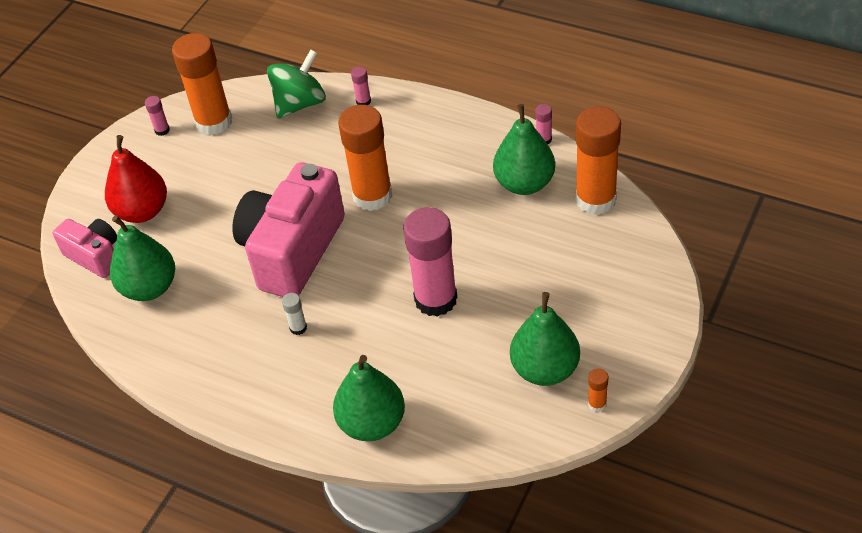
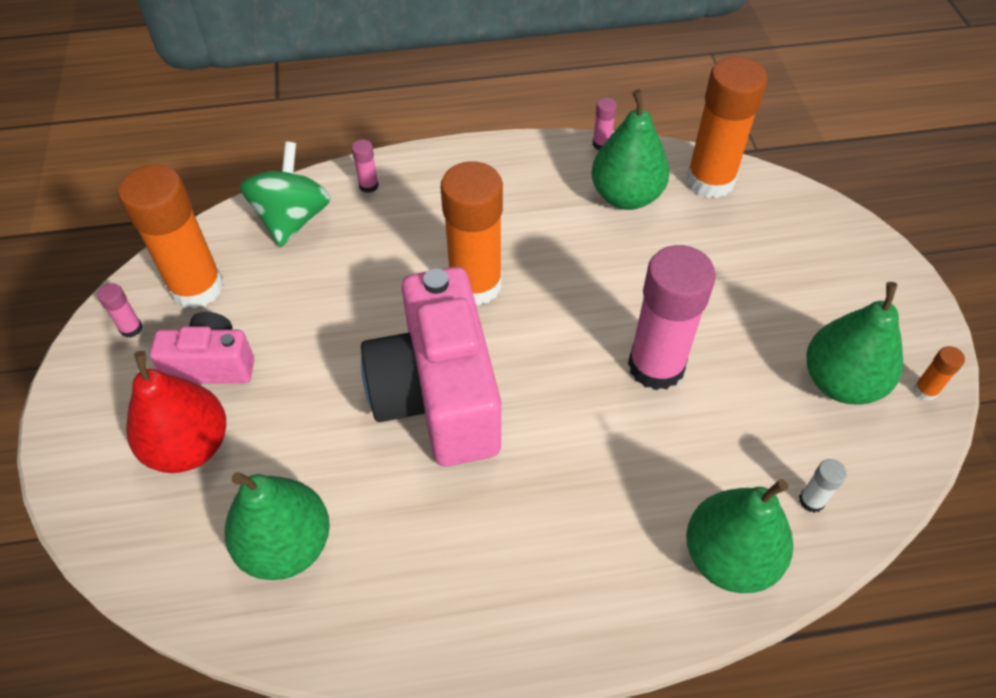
camera: 40 degrees left, 5 degrees up
pink camera [53,219,117,278] -> pink camera moved to [150,312,254,384]
white glue stick [282,293,307,335] -> white glue stick moved to [799,459,847,513]

